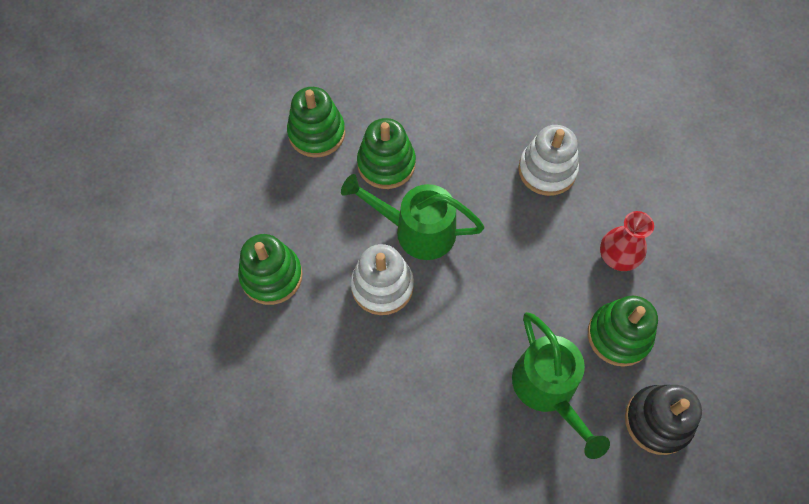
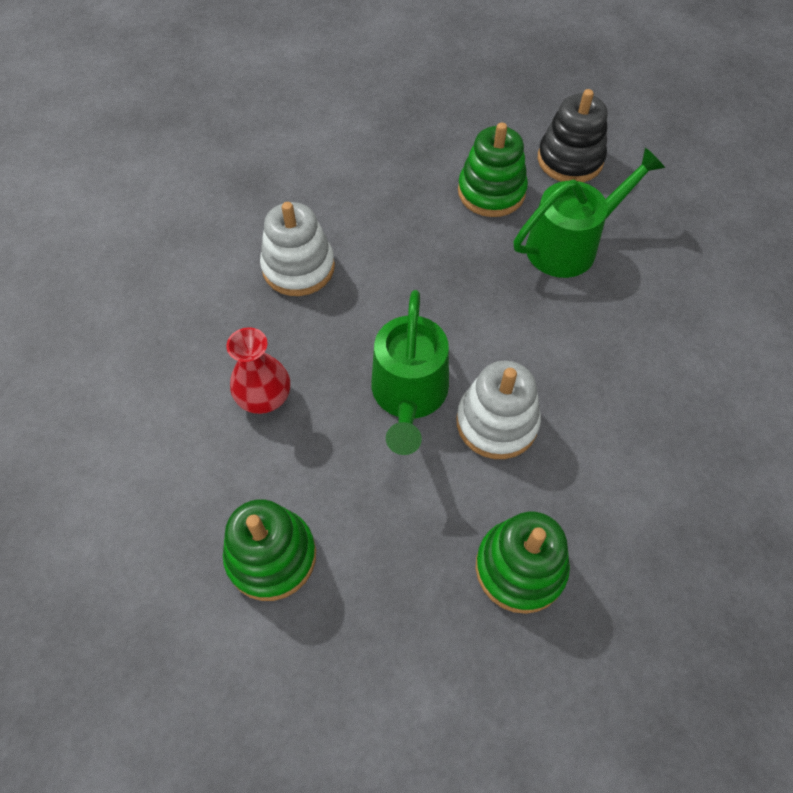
camera: 100 degrees left, 5 degrees down
green stacking toy [357,118,416,189] -> none
red vase [600,211,654,271] -> red vase moved to [226,327,290,414]

